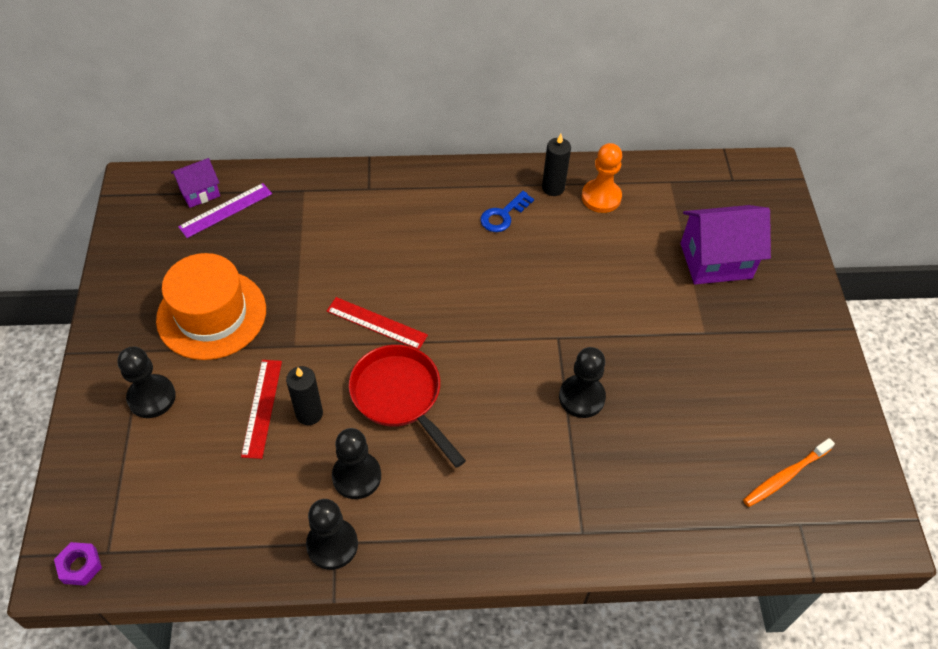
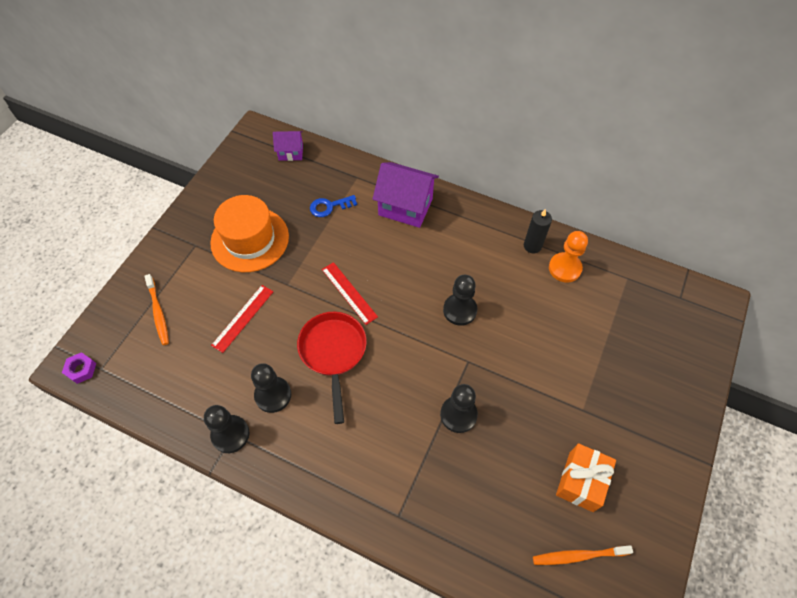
camera: 30 degrees right, 5 degrees up
black pawn [118,346,176,418] -> black pawn moved to [443,275,477,326]
purple ruler [178,183,272,238] -> none
black candle [286,366,323,425] -> none
blue key [481,191,534,232] -> blue key moved to [310,195,357,217]
purple house [681,205,771,284] -> purple house moved to [373,162,439,228]
none -> orange toothbrush [144,274,169,345]
none -> orange gift [556,443,616,512]

